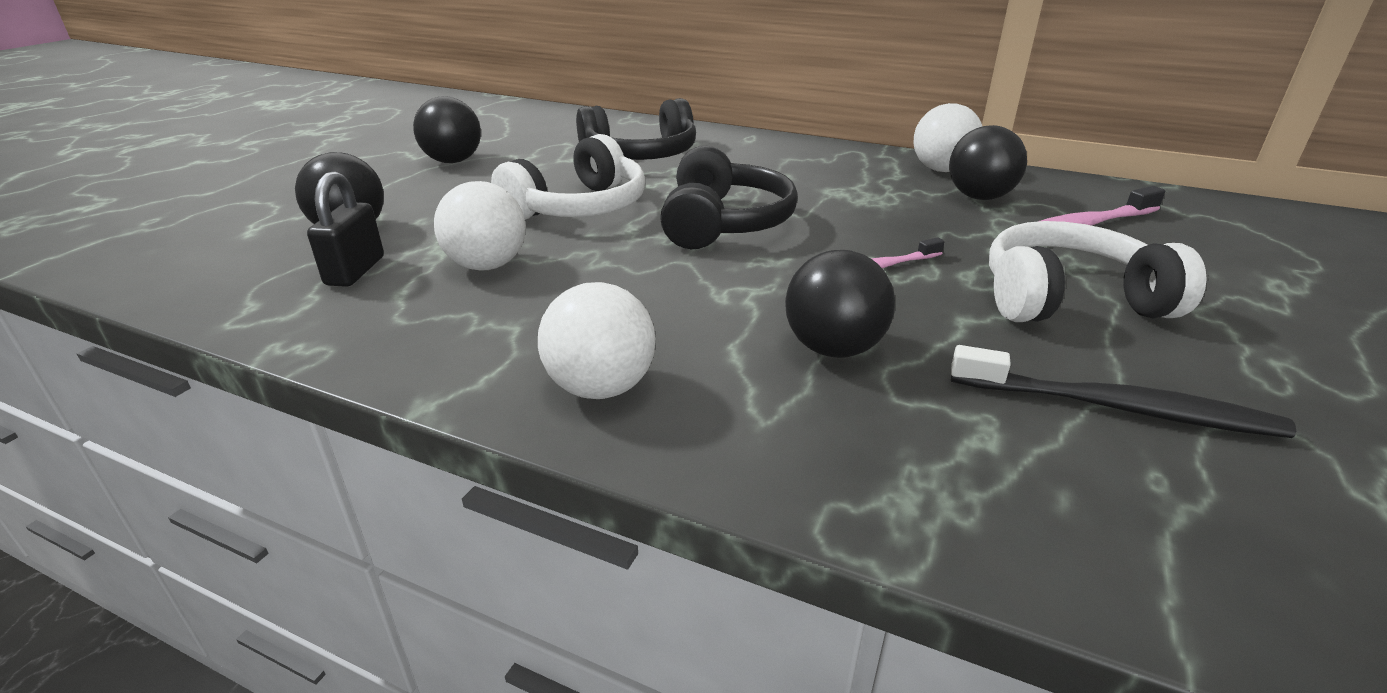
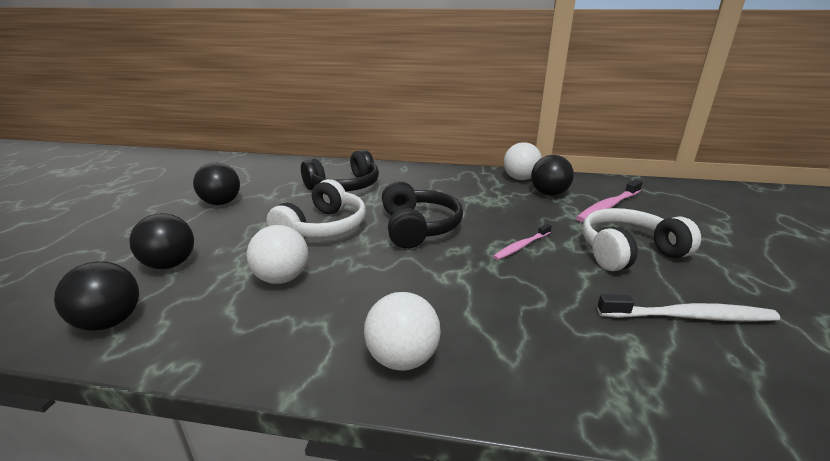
camera: 15 degrees left, 5 degrees down
black padlock [307,172,384,287] -> none
black ball [785,250,895,358] -> black ball moved to [54,261,139,331]
black toothbrush [951,345,1296,438] -> white toothbrush [597,294,780,322]

